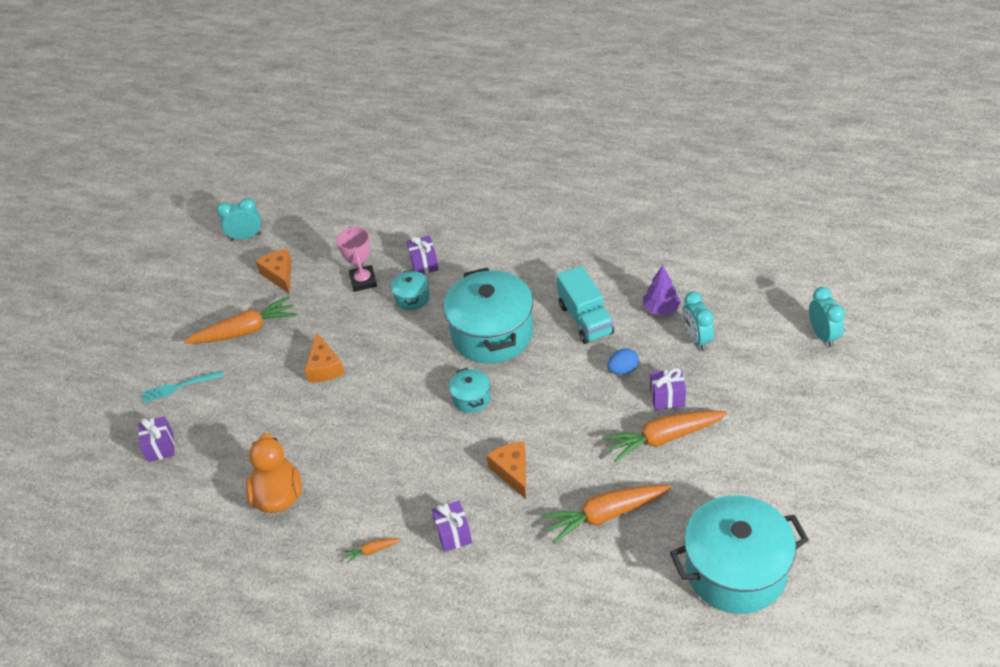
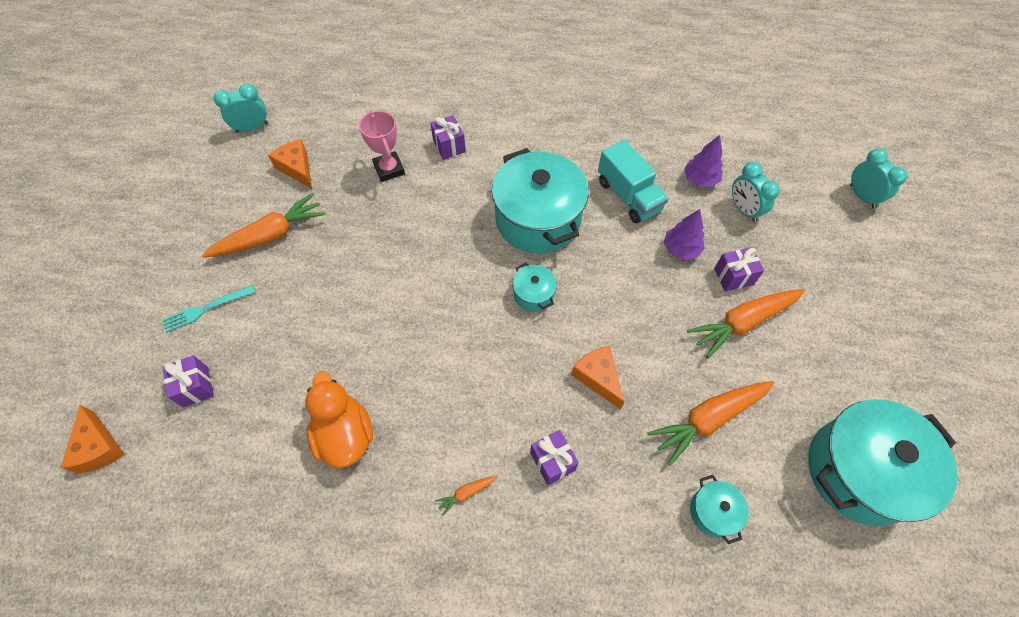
camera: 15 degrees left, 15 degrees up
orange cheese [305,333,345,383] -> orange cheese moved to [61,405,125,473]
turquoise pot [391,270,430,310] -> turquoise pot moved to [690,475,749,544]
blue egg [607,348,639,375] -> purple tree [664,209,705,260]

